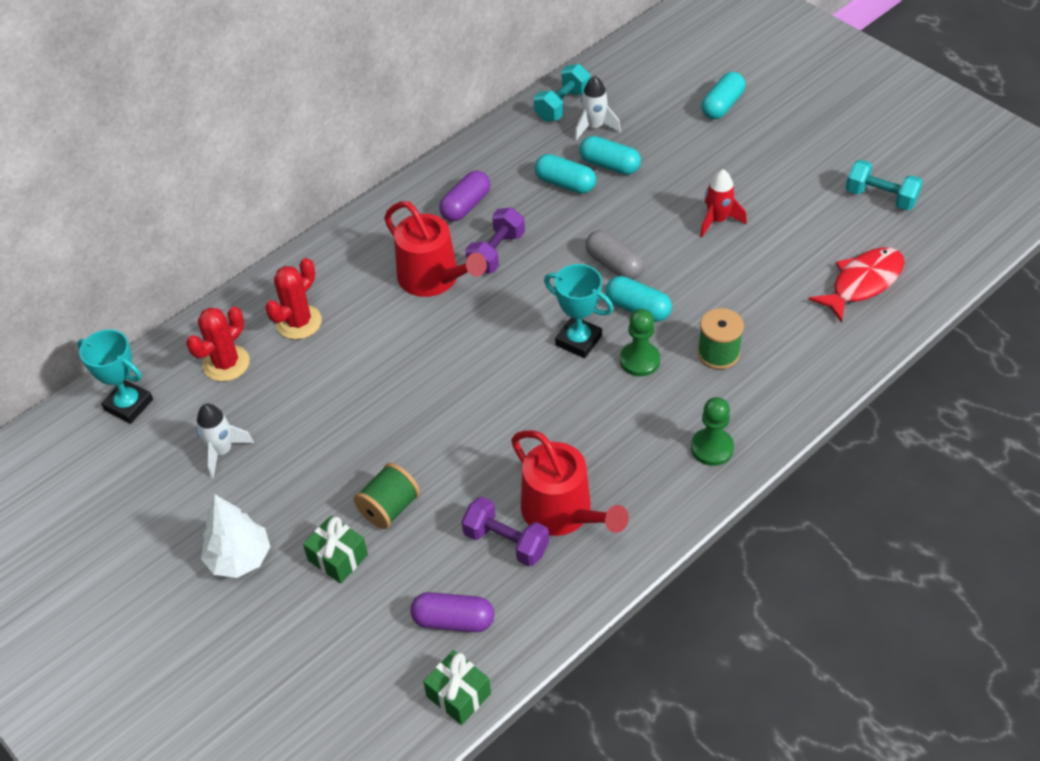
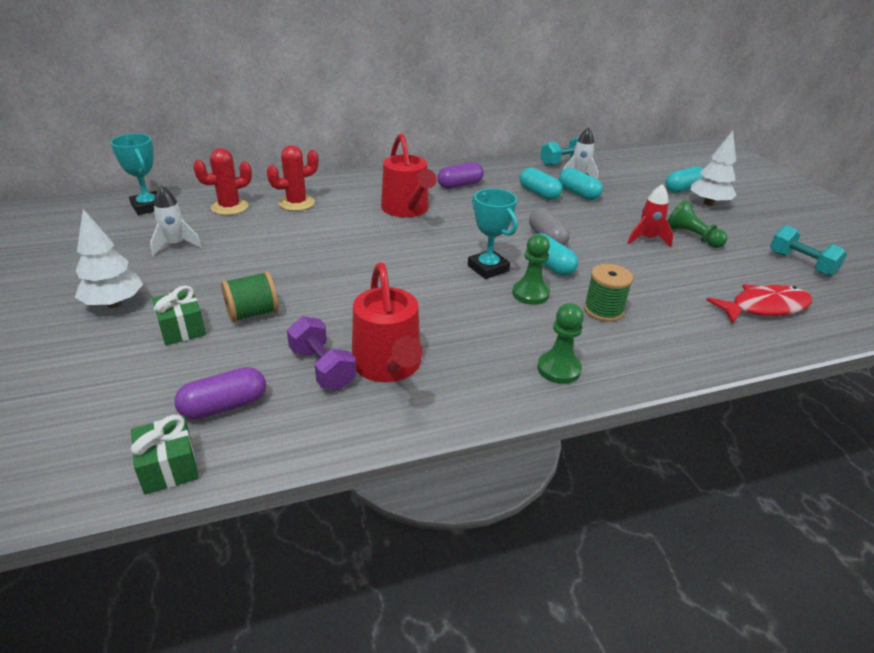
camera: 20 degrees right, 15 degrees down
purple capsule [410,592,494,632] -> purple capsule turned 60 degrees counterclockwise [174,367,266,420]
purple dumbbell [465,208,525,273] -> none
none -> green pawn [668,200,727,248]
none -> white tree [691,131,737,206]

